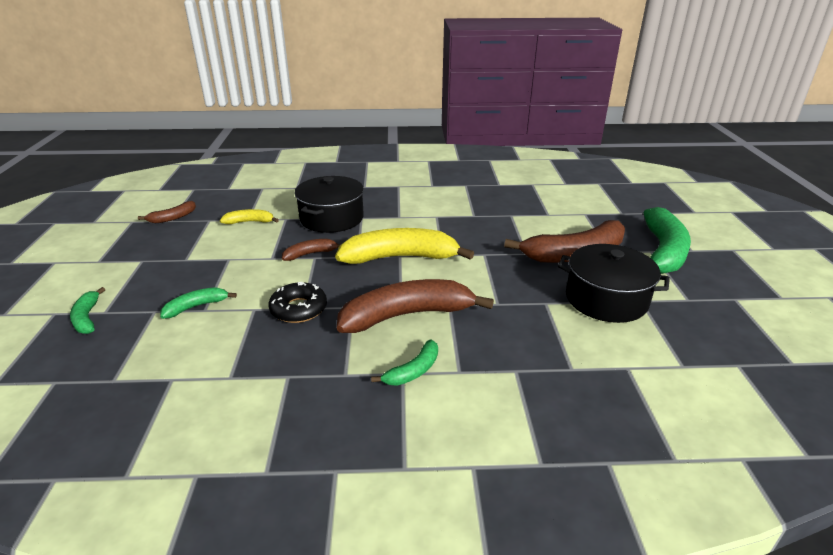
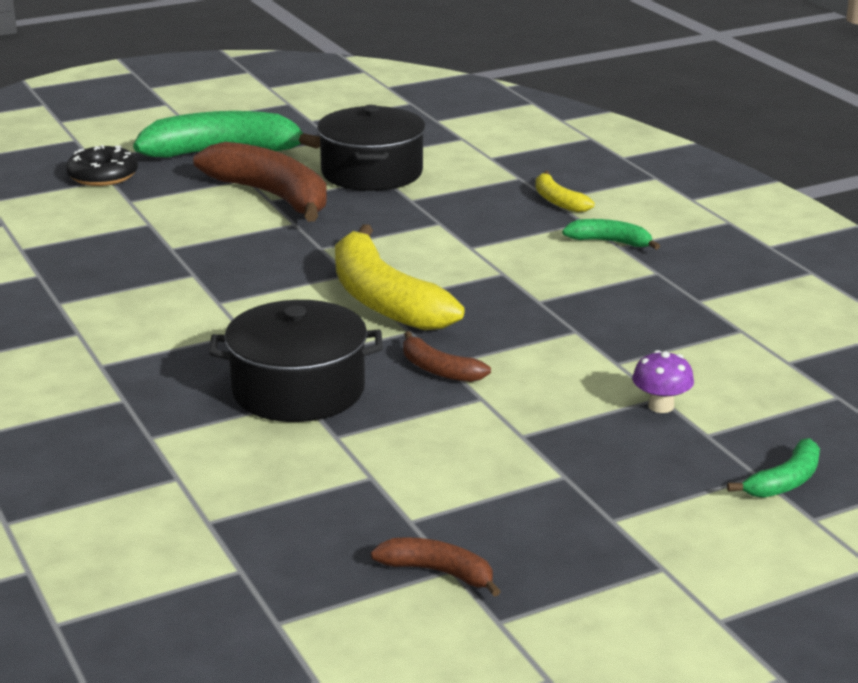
camera: 115 degrees left, 5 degrees down
green banana [160,287,237,319] -> purple mushroom [632,350,694,413]
yellow banana [220,209,279,224] -> yellow banana moved to [535,171,595,213]
black donut [269,282,327,323] -> black donut moved to [66,145,138,186]
brown banana [337,279,494,333] -> none

